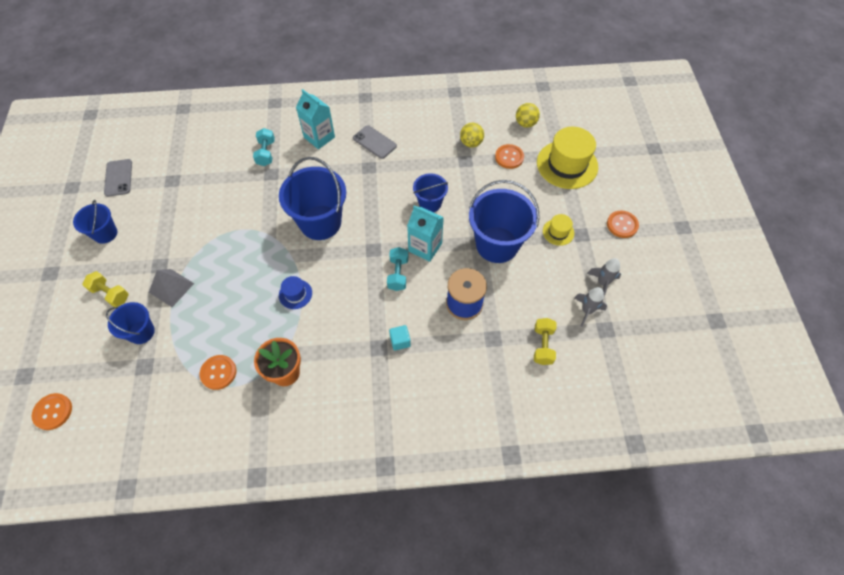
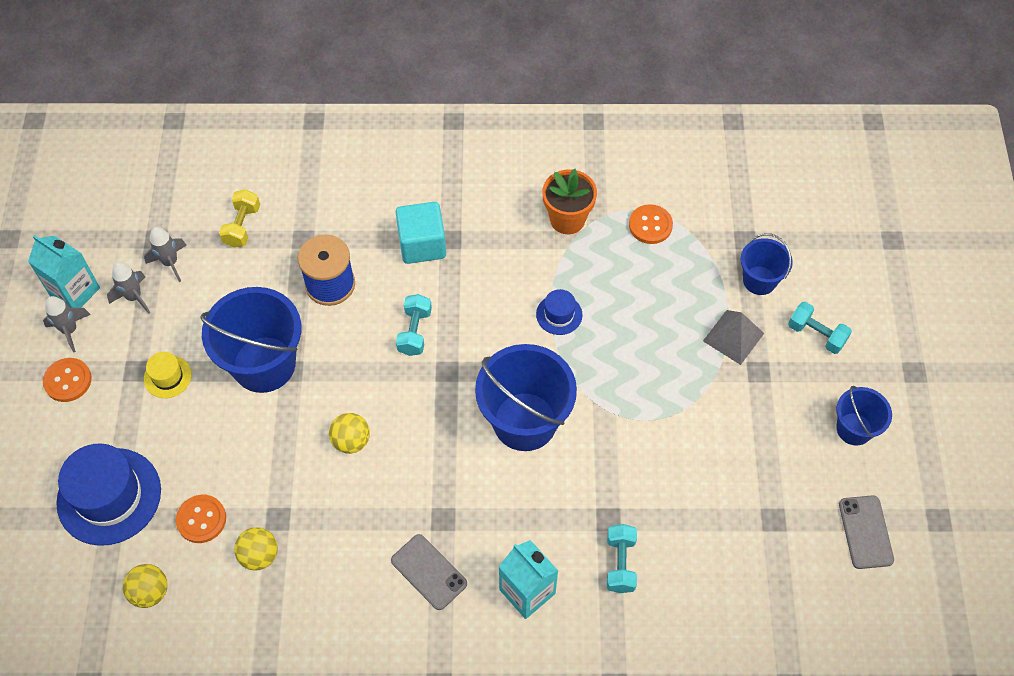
camera: 175 degrees left, 0 degrees up
orange button [32,393,72,430] -> none
yellow dumbbell [83,271,129,307] -> turquoise dumbbell [788,302,852,354]
turquoise cube [389,325,411,351] -> turquoise cube [396,202,446,264], size x1.90
turquoise carton [407,205,444,262] -> turquoise carton moved to [28,235,100,308]
blue bucket [413,173,448,212] -> yellow ball [329,413,370,454]
yellow hat [537,127,598,189] -> blue hat [56,444,161,546]
none -> grey rocket [43,296,91,353]

